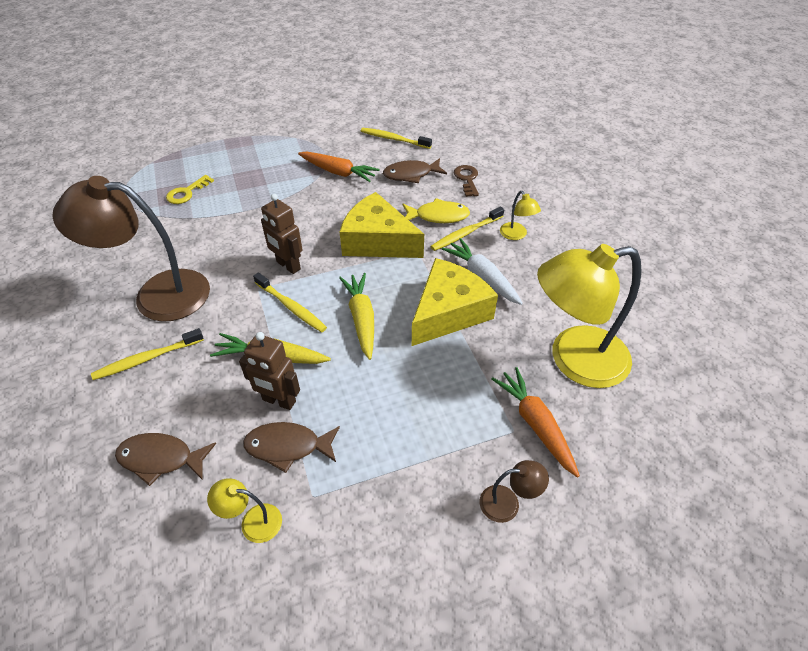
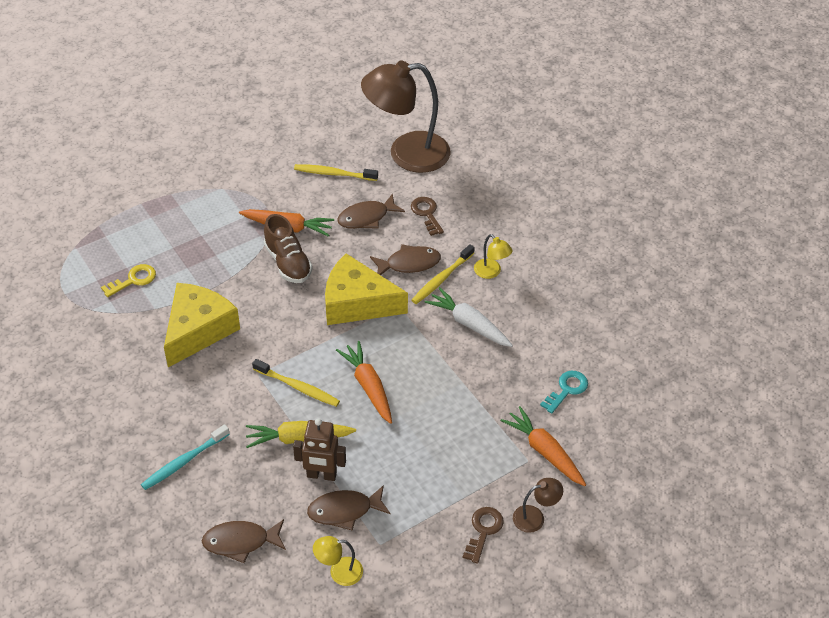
camera: 15 degrees left, 0 degrees up
brown lamp [52,176,210,322] -> brown lamp moved to [361,60,451,173]
yellow toothbrush [91,328,204,380] -> turquoise toothbrush [141,424,230,490]
yellow key [166,175,214,204] -> yellow key turned 150 degrees counterclockwise [101,264,156,297]
brown robot [261,194,302,274] -> none
yellow carrot [339,273,374,360] -> orange carrot [336,341,392,424]
yellow fish [403,198,470,223] -> brown fish [370,244,441,275]
yellow cheese [412,258,498,346] -> yellow cheese moved to [164,283,240,367]
yellow lamp [537,244,642,388] -> turquoise key [540,370,588,414]
none -> brown shoe [264,214,313,283]
none -> brown key [463,507,504,564]

